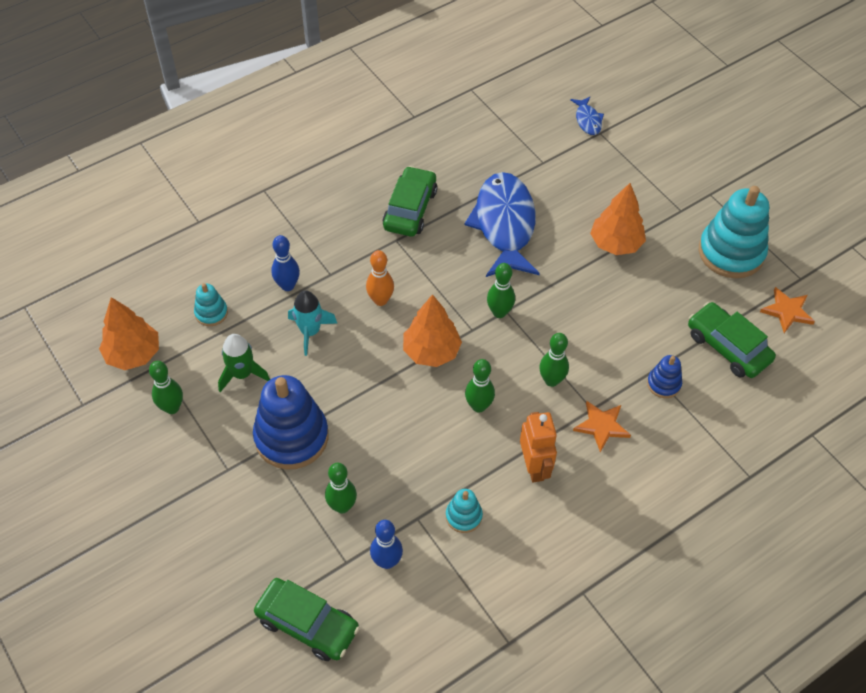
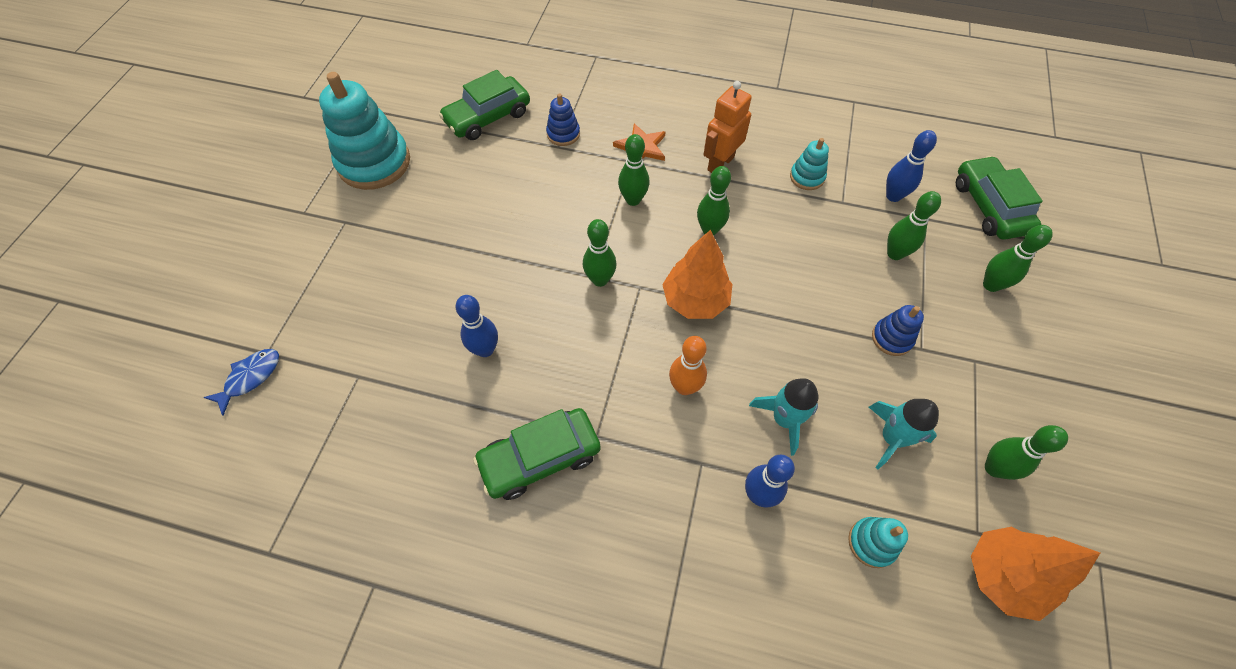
camera: 130 degrees left, 5 degrees up
green rocket [218,334,270,392] -> turquoise rocket [869,399,939,470]
blue stacking toy [253,375,328,470] -> blue stacking toy [872,305,924,356], size x0.48
blue fish [465,172,540,277] -> blue bowling pin [456,295,498,357]
orange tree [590,183,646,255] -> none
green car [688,302,776,378] -> green car turned 45 degrees clockwise [439,70,530,140]
orange star [760,287,815,333] -> none
none -> green bowling pin [983,225,1053,292]

